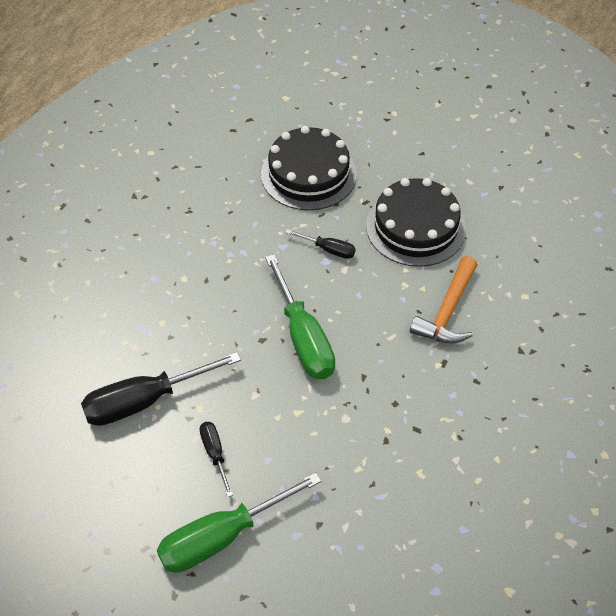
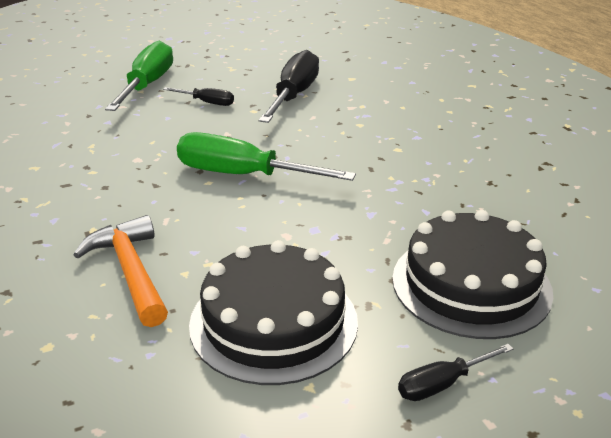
camera: 130 degrees right, 20 degrees down
black screwdriver [285,229,356,259] -> black screwdriver moved to [398,344,514,401]

